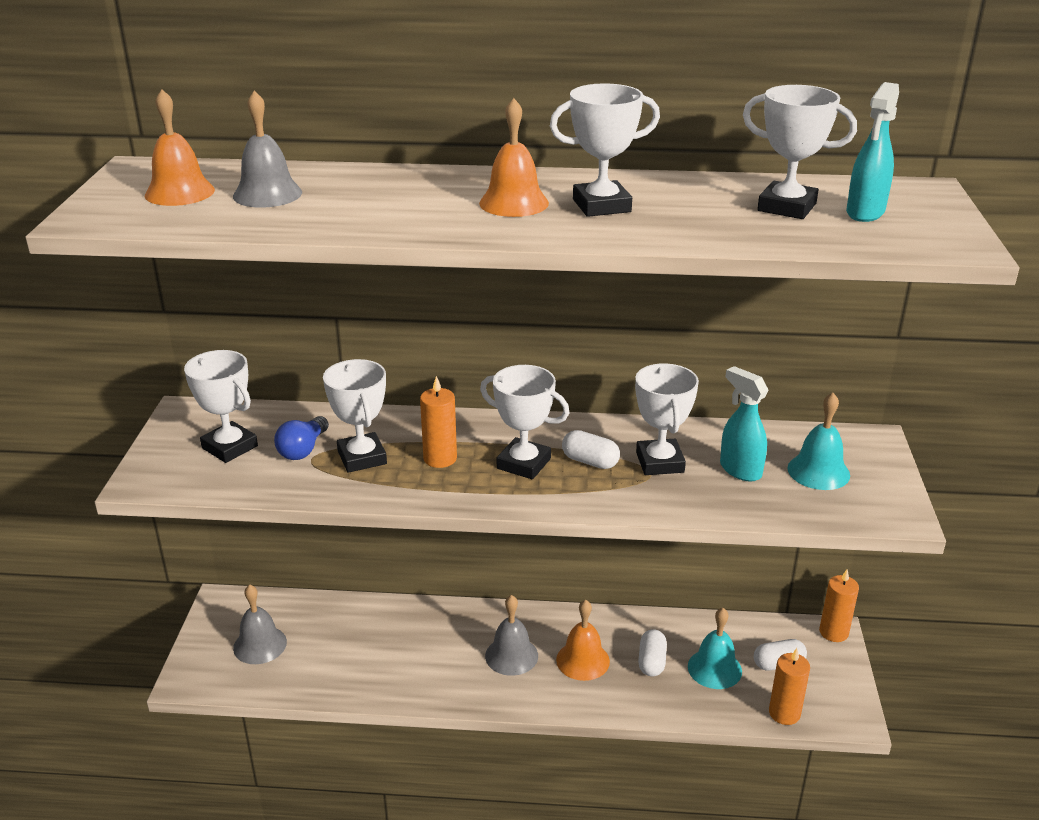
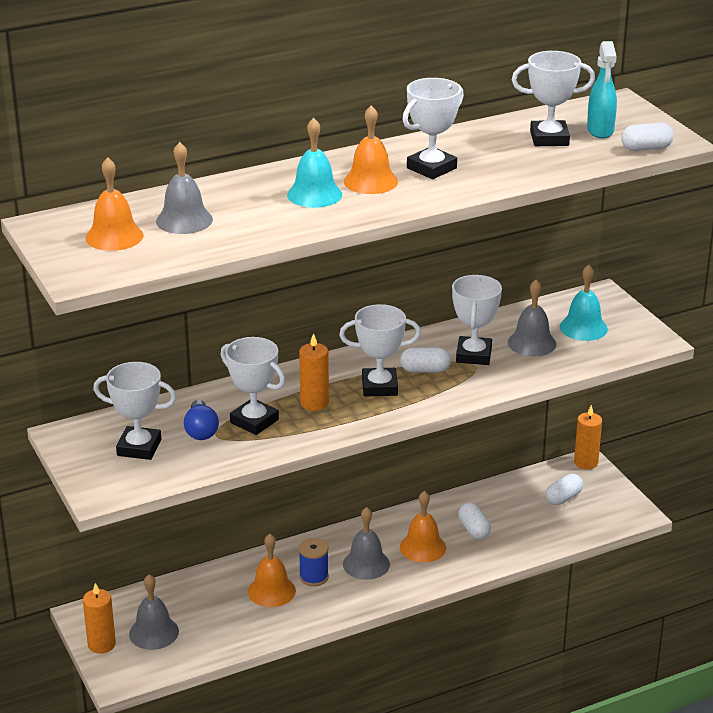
camera: 30 degrees left, 0 degrees up
white trophy [635,363,699,475] -> white trophy turned 45 degrees clockwise [452,275,502,365]
turquoise bell [688,608,742,689] -> turquoise bell moved to [287,118,342,208]
turquoise spray bottle [720,366,769,482] -> grey bell [508,279,556,357]
orange candle [769,648,810,725] -> orange candle moved to [83,583,116,654]
none -> orange bell [248,534,296,607]
none -> blue spool [299,538,329,586]
none -> white capsule [621,123,674,151]

